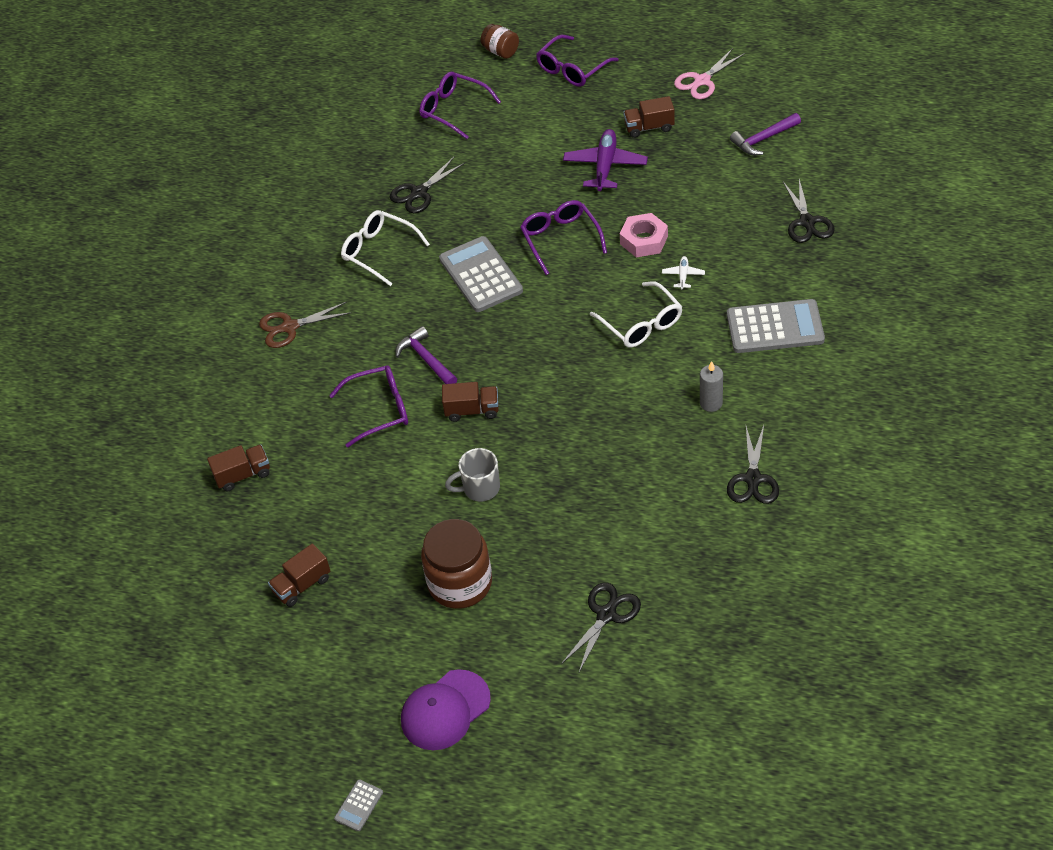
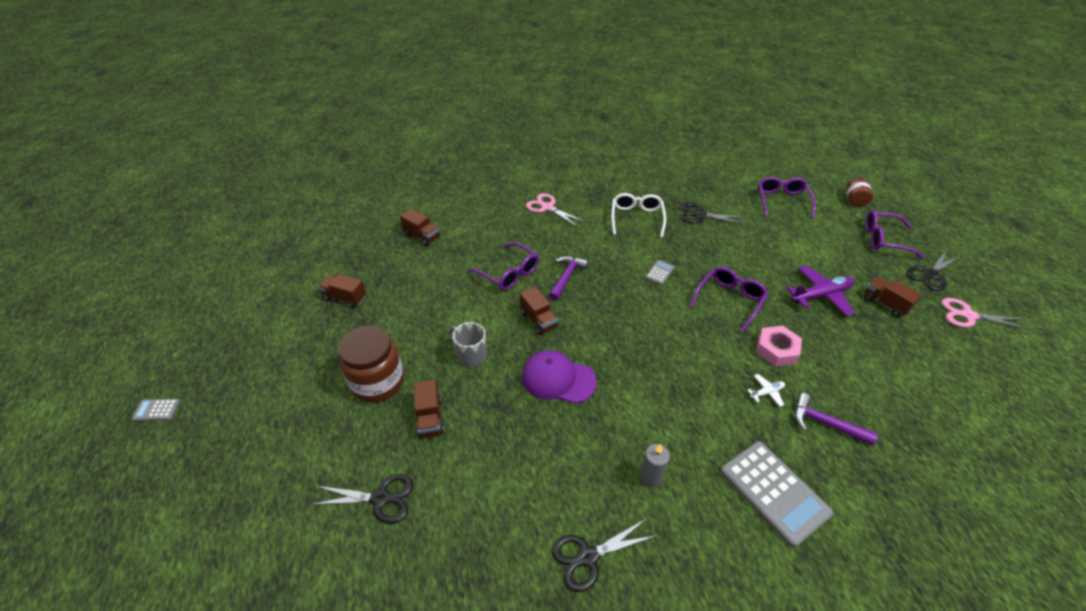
camera: 55 degrees right, 5 degrees down
brown scissors [259,302,351,348] -> pink scissors [526,193,585,227]
purple cap [401,669,491,750] -> purple cap moved to [522,350,597,404]
grey calculator [439,236,523,312] -> grey calculator [645,260,675,285], size x0.45
white glasses [590,281,683,348] -> none
purple hammer [730,113,801,155] -> purple hammer moved to [795,393,878,445]
black scissors [783,179,835,243] -> black scissors moved to [906,251,960,291]
none -> brown truck [414,379,444,438]

